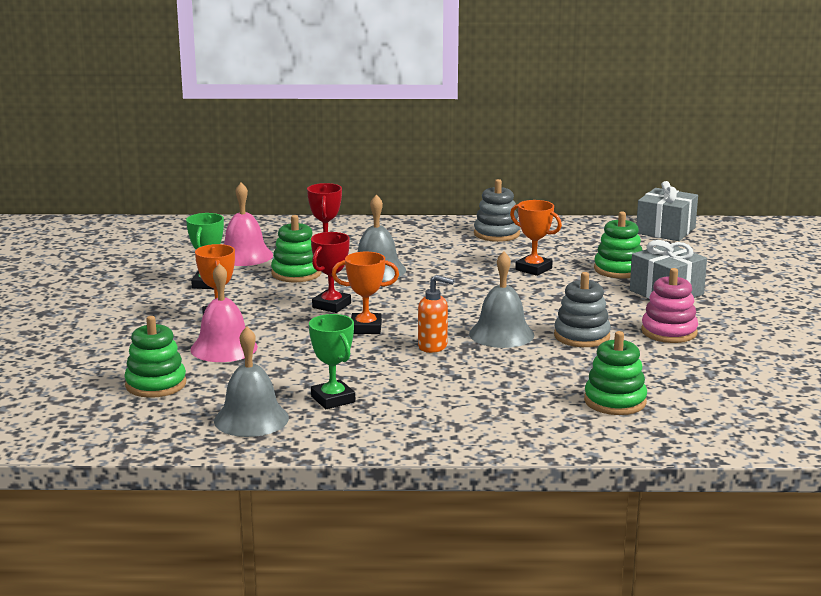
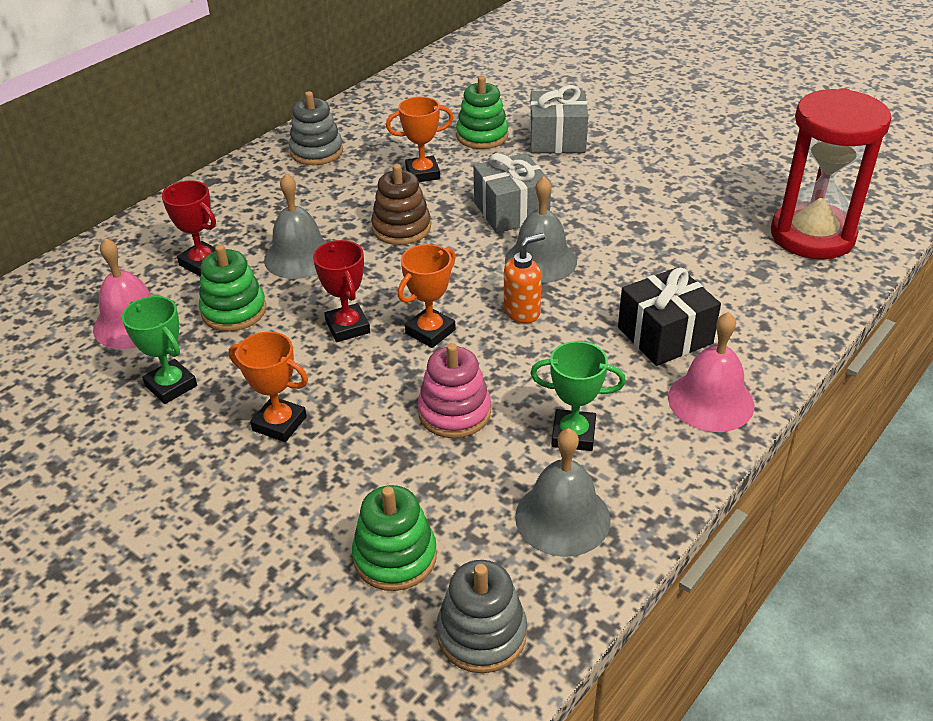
camera: 50 degrees left, 20 degrees up
pink bell [190,263,258,362] -> pink bell moved to [668,312,754,432]
grey stacking toy [554,272,611,347] -> grey stacking toy moved to [437,560,527,673]
green stacking toy [584,331,647,415] -> none
grey gift [636,181,698,241] -> grey gift moved to [473,153,551,233]
pink stacking toy [641,268,698,343] -> pink stacking toy moved to [417,343,491,438]
none -> brown stacking toy [371,164,431,245]
none -> black gift [618,267,721,366]
none -> red hourglass [771,88,892,259]

